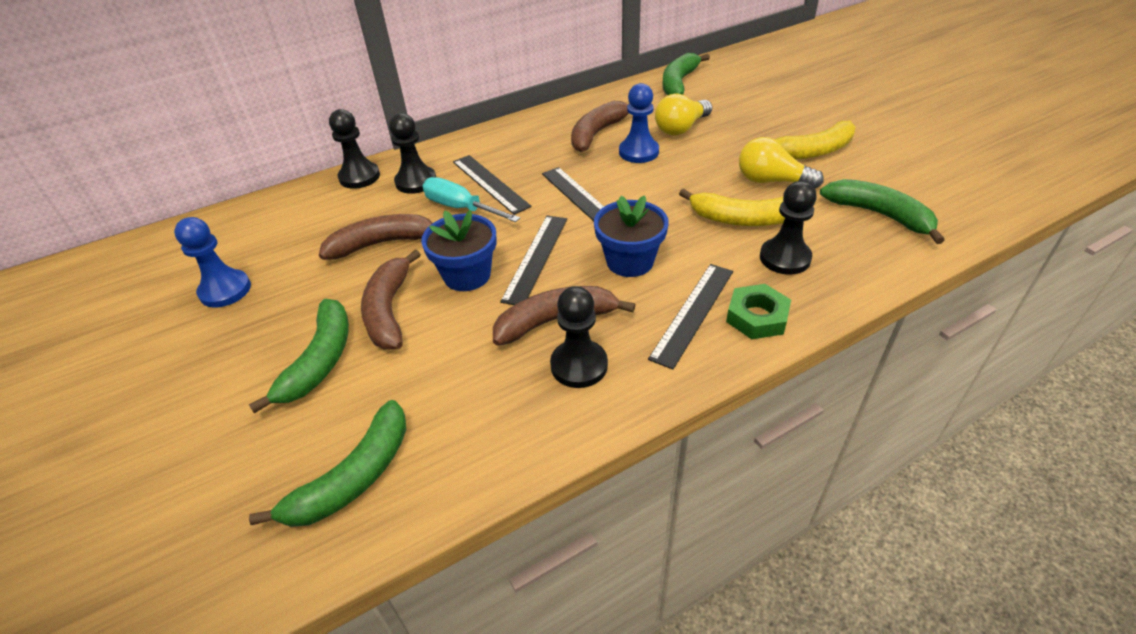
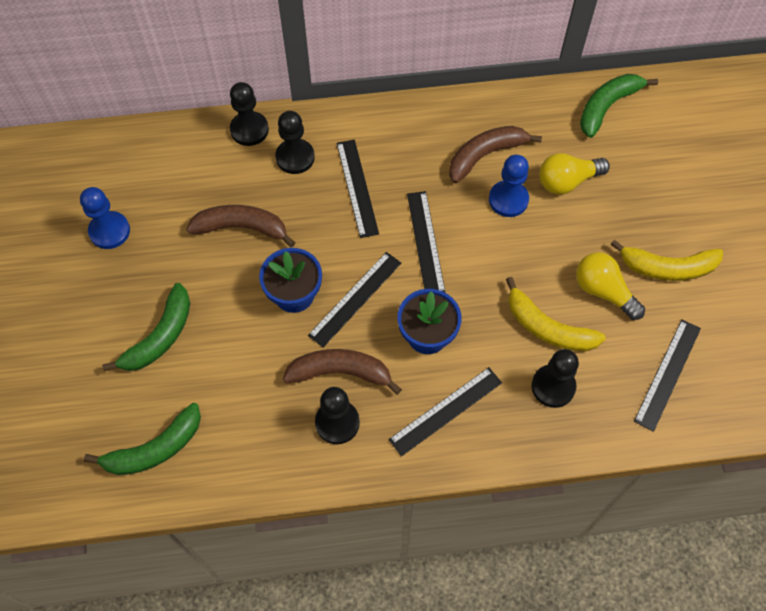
camera: 20 degrees right, 20 degrees up
brown banana [361,250,421,349] -> none
turquoise screwdriver [423,177,520,222] -> none
green nut [726,284,791,339] -> none
green banana [820,179,945,244] -> black ruler [634,320,701,432]

